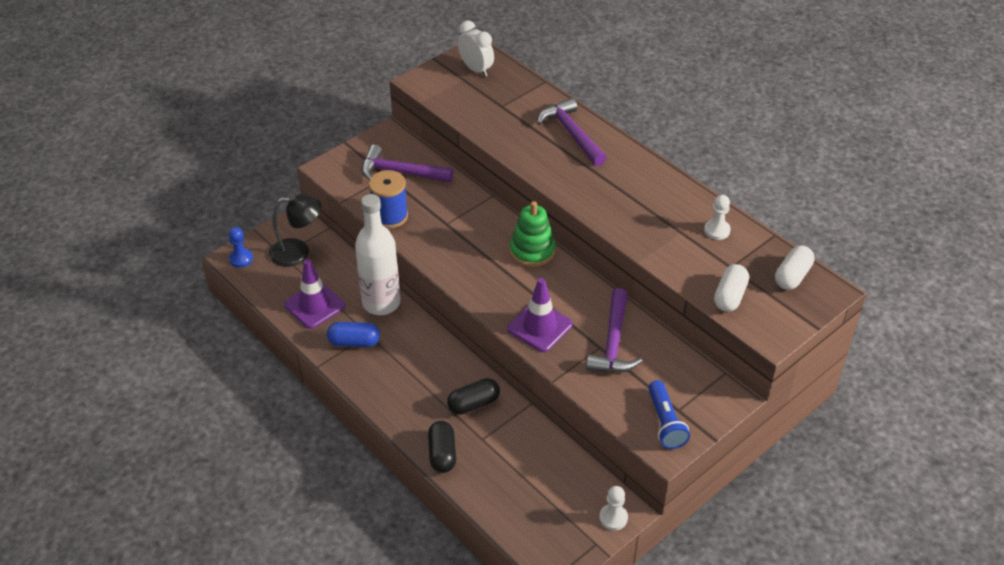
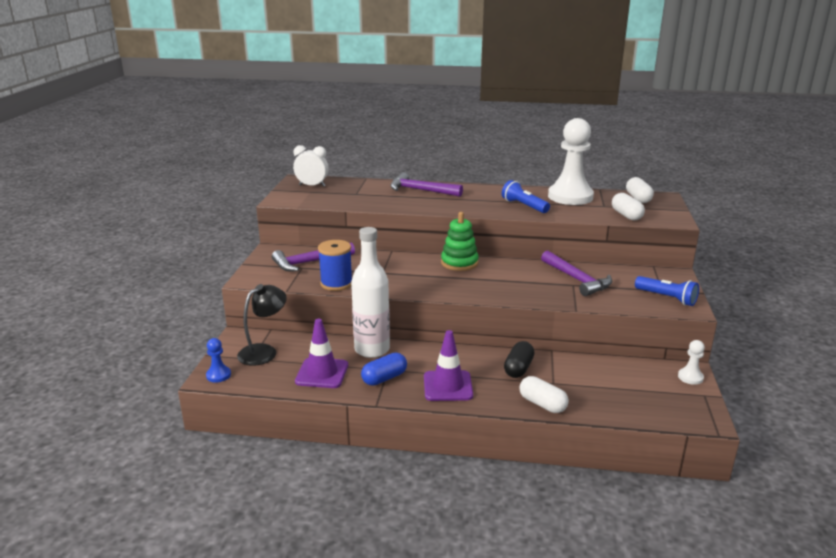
camera: 40 degrees left, 20 degrees down
black capsule [428,421,456,473] -> white capsule [519,376,569,413]
purple traffic cone [507,278,573,352] -> purple traffic cone moved to [424,330,473,401]
white pawn [704,195,731,240] -> white pawn [548,118,594,205], size x2.33
none -> blue flashlight [502,180,550,213]

